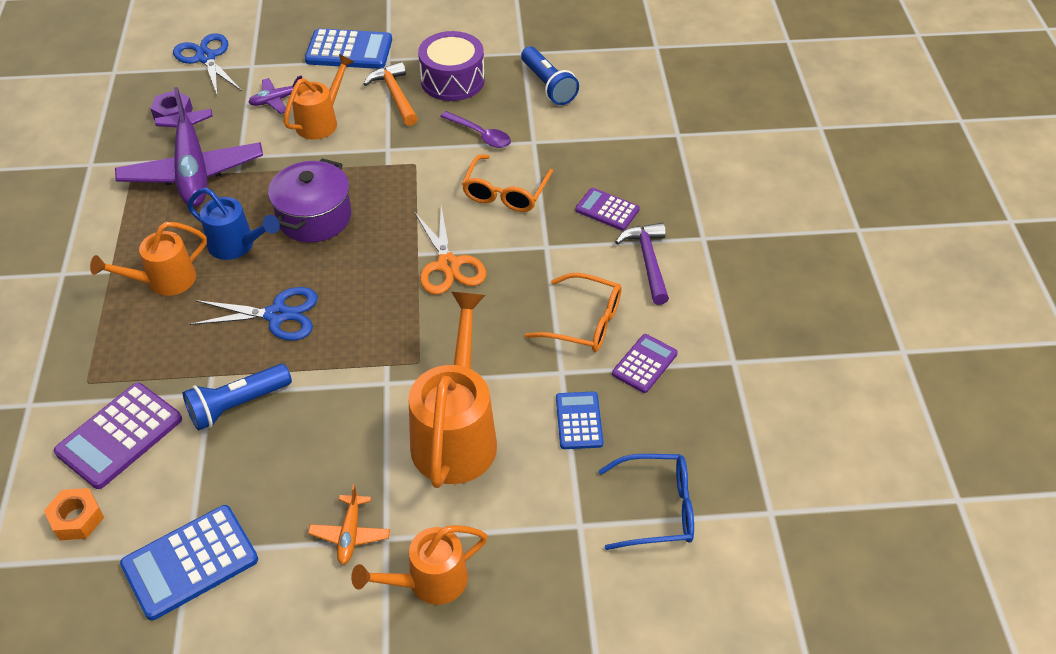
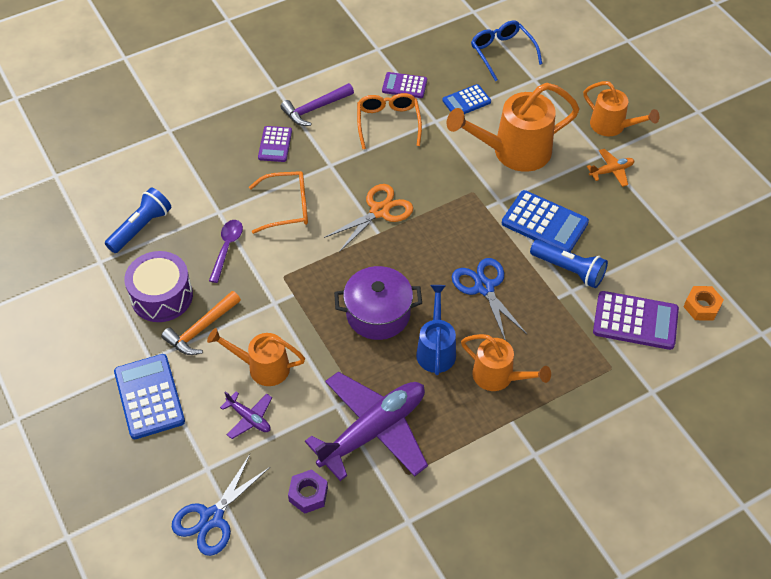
camera: 115 degrees left, 5 degrees up
blue calculator [120,505,258,620] -> blue calculator moved to [502,190,589,252]

